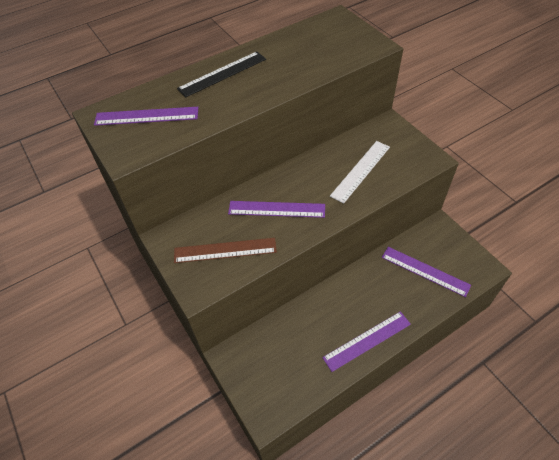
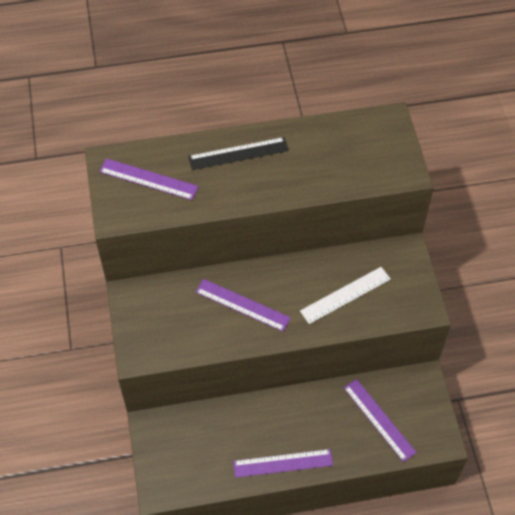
camera: 20 degrees right, 5 degrees up
brown ruler [174,238,277,263] -> none

